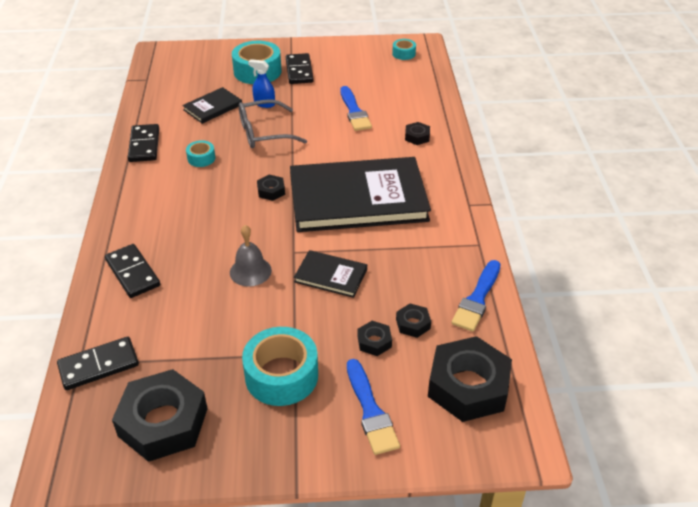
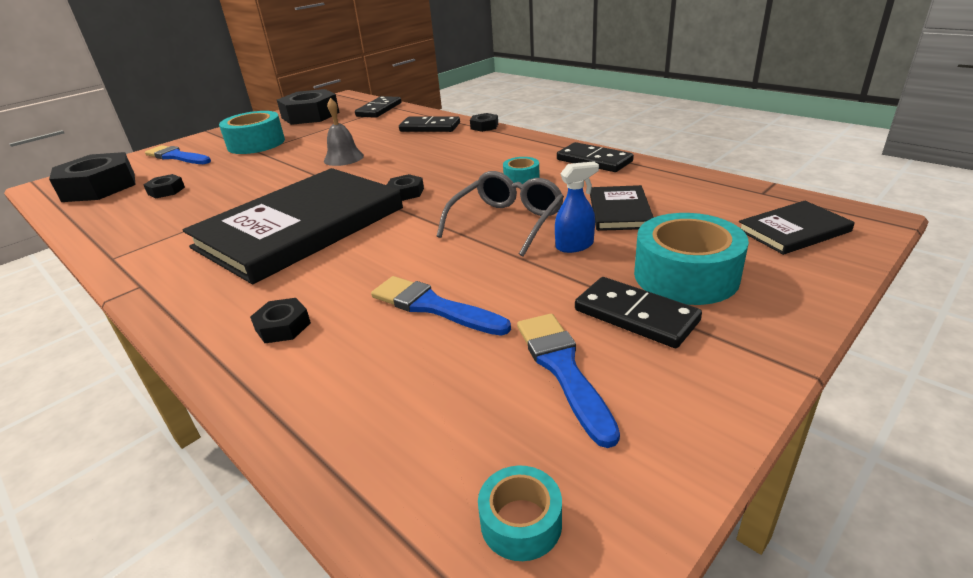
camera: 140 degrees right, 10 degrees down
black book [294,250,367,298] -> black book moved to [739,201,855,255]
black nut [357,321,392,356] -> black nut moved to [470,113,498,132]
blue brush [451,260,500,332] -> blue brush moved to [517,314,620,448]

